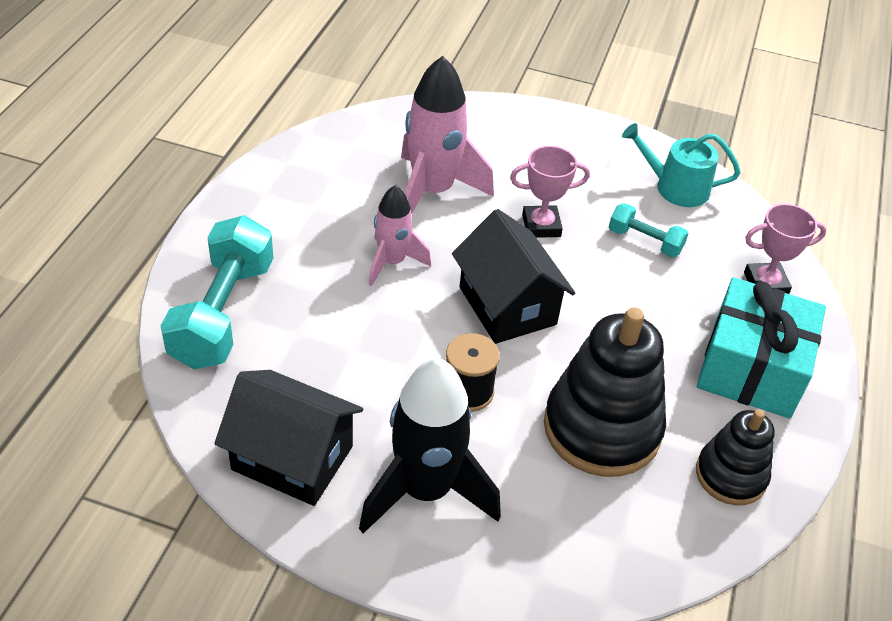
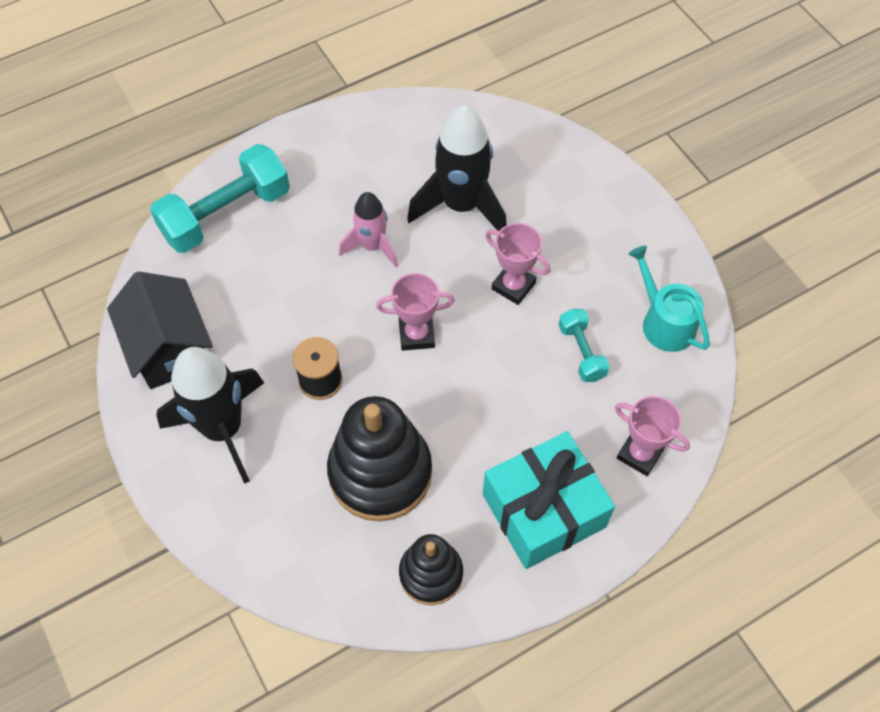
camera: 45 degrees right, 15 degrees up
pink rocket [401,56,494,215] -> black rocket [407,105,507,231]
black house [452,209,575,344] -> pink trophy [376,273,455,351]

